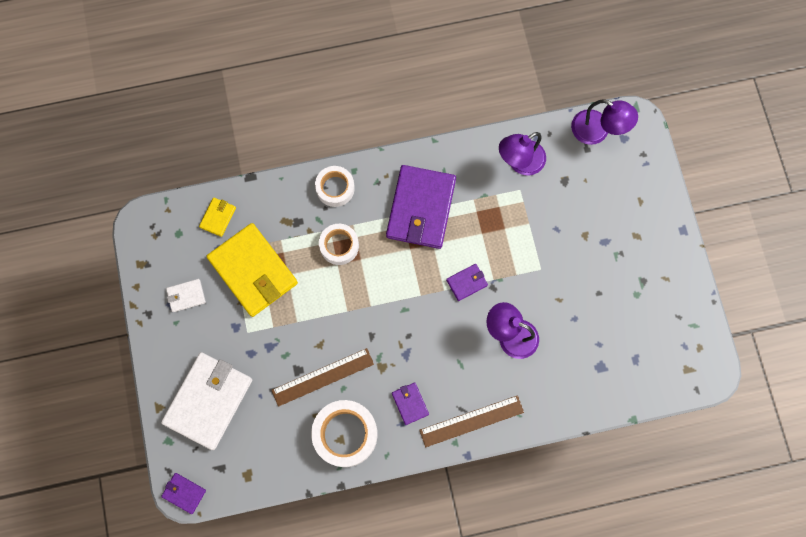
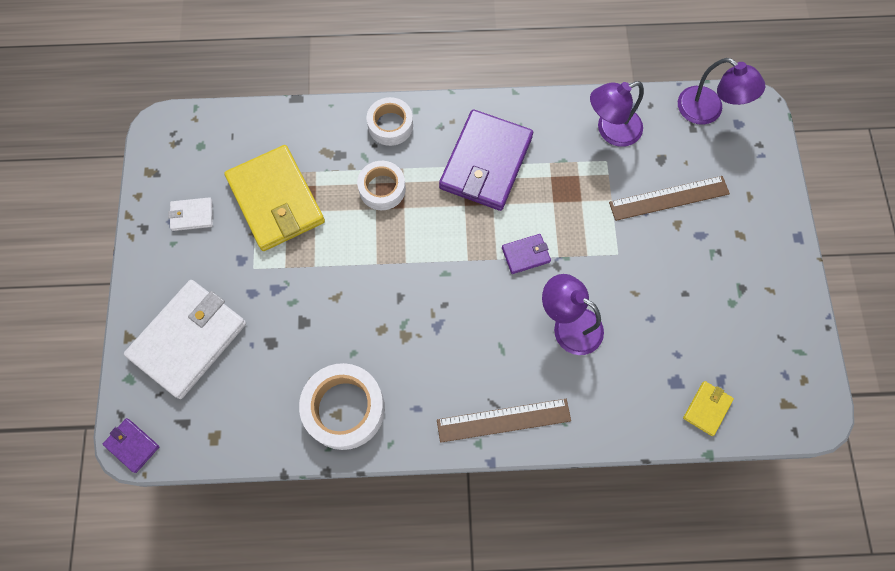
camera: 10 degrees right, 5 degrees down
yellow wallet [199,197,236,237] -> yellow wallet moved to [683,381,734,436]
brown ruler [272,348,374,407] -> brown ruler moved to [609,176,730,221]
purple wallet [392,382,429,425] -> none

